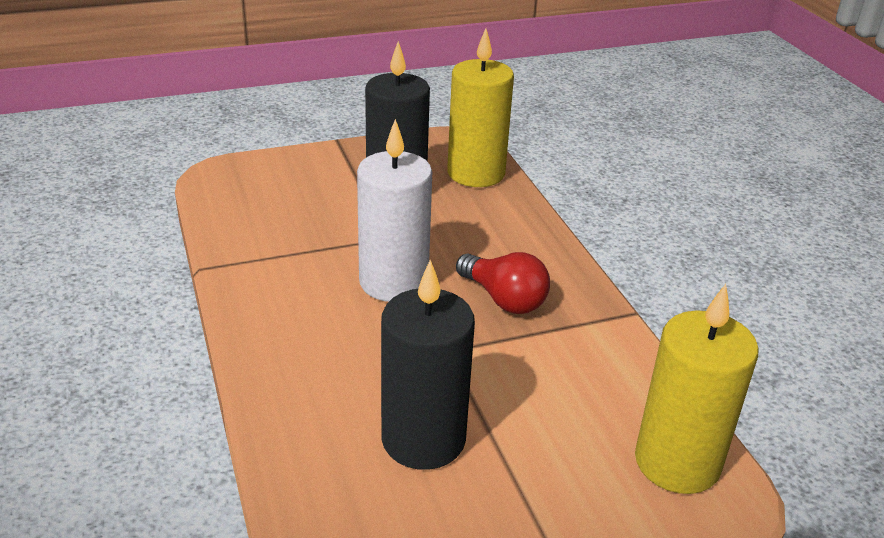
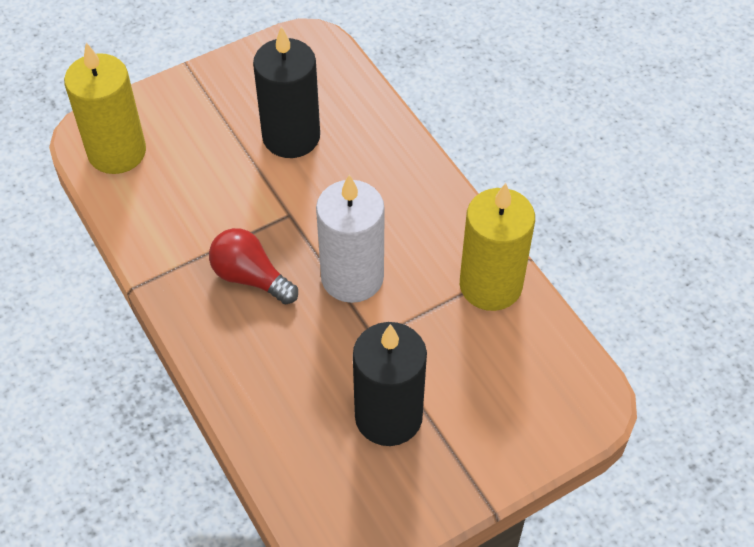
camera: 170 degrees right, 20 degrees up
yellow candle [447,29,514,187] -> yellow candle moved to [460,183,535,311]

